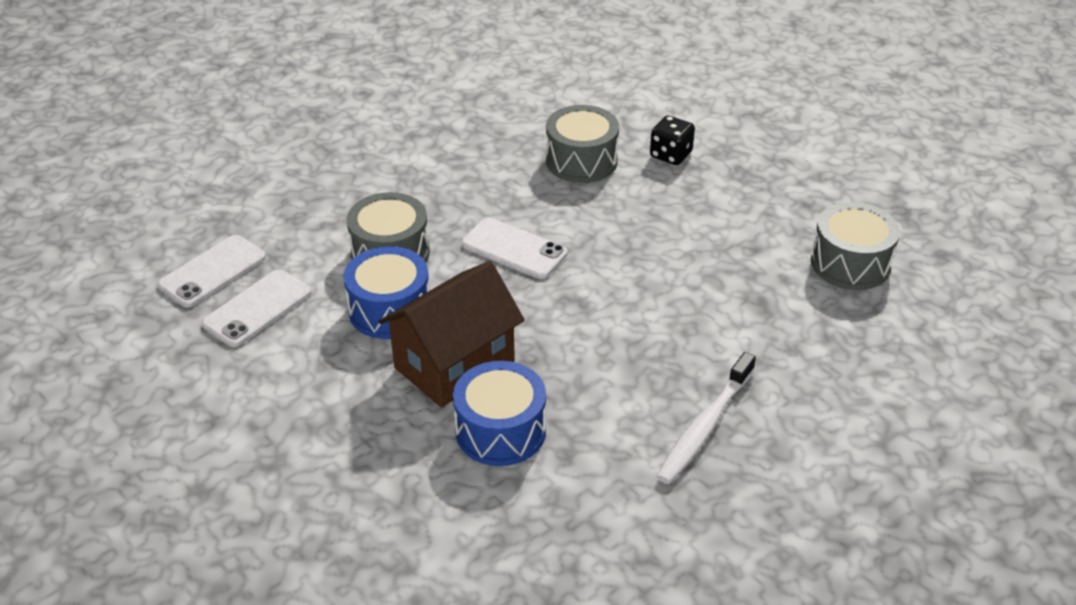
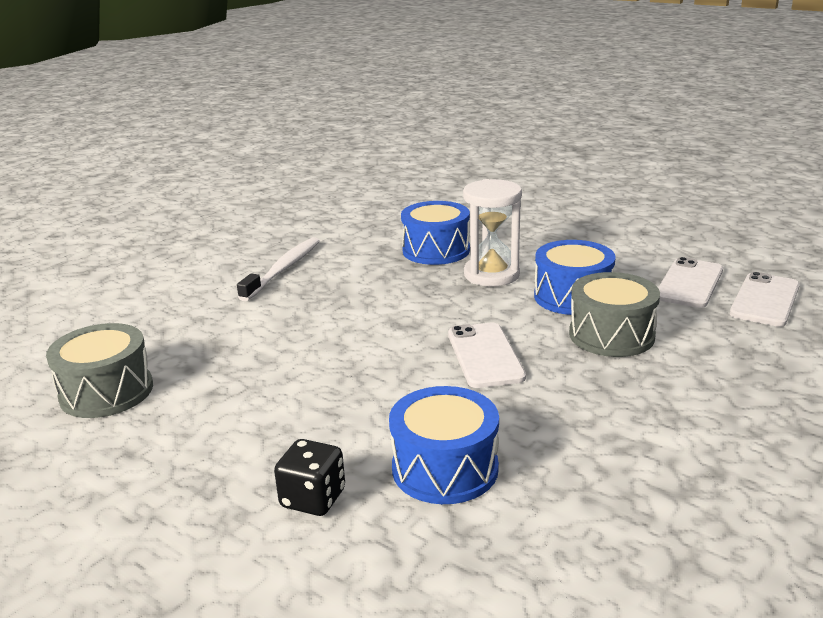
camera: 170 degrees right, 15 degrees down
brown house [379,261,525,408] -> white hourglass [463,179,522,287]
white phone [462,218,568,279] -> white phone turned 60 degrees clockwise [448,322,526,388]
grey drum [546,105,619,183] -> blue drum [389,386,499,504]

